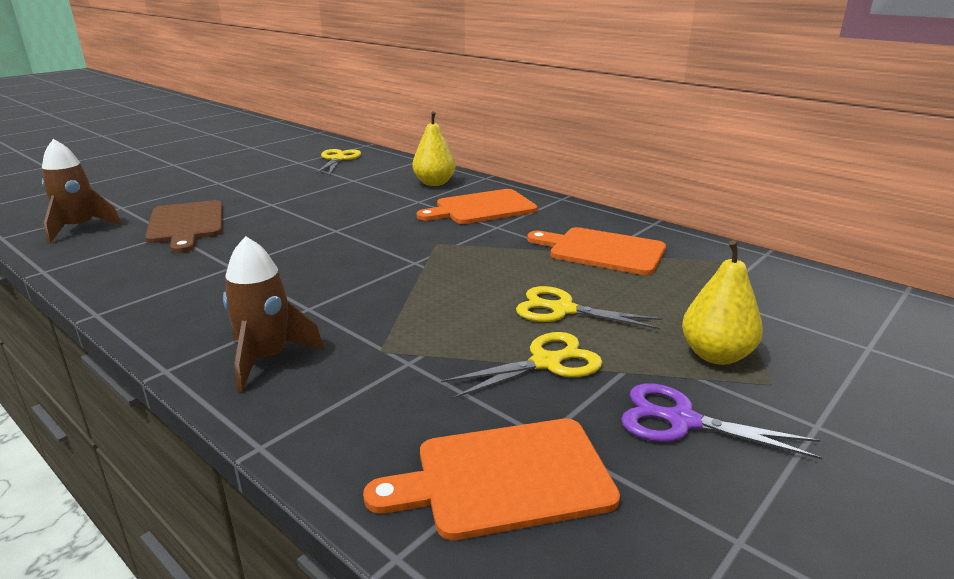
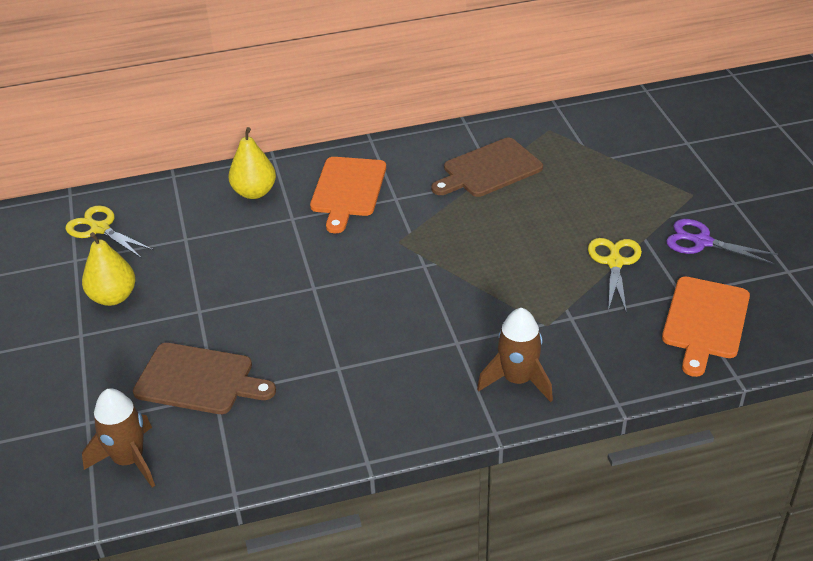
camera: 55 degrees left, 15 degrees up
yellow scissors [516,286,663,329] -> none
orange cutting board [527,227,666,275] -> brown cutting board [432,138,543,197]
purple scissors [621,384,823,459] -> purple scissors turned 60 degrees clockwise [666,219,778,264]
yellow pear [682,240,763,365] -> yellow pear moved to [82,232,136,306]

